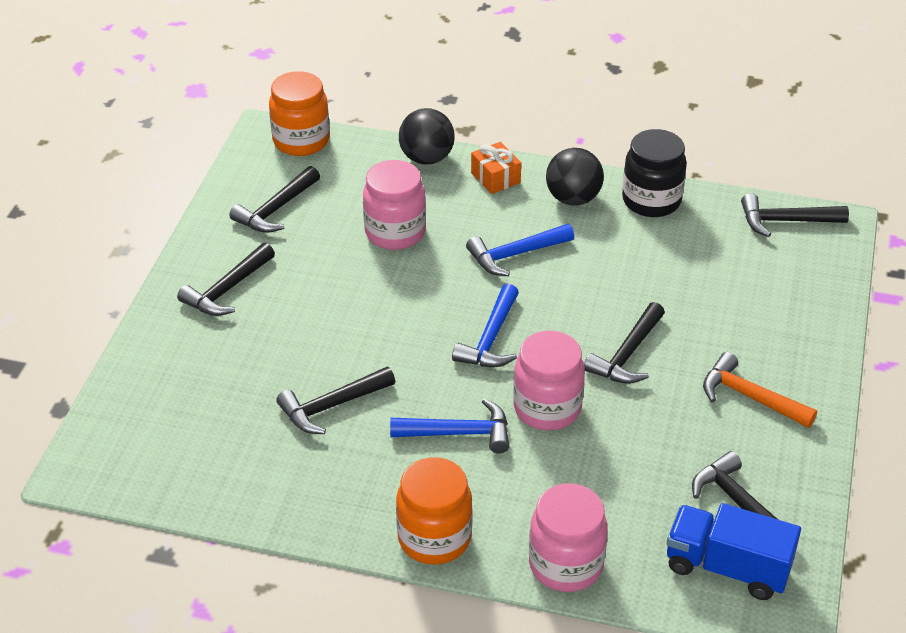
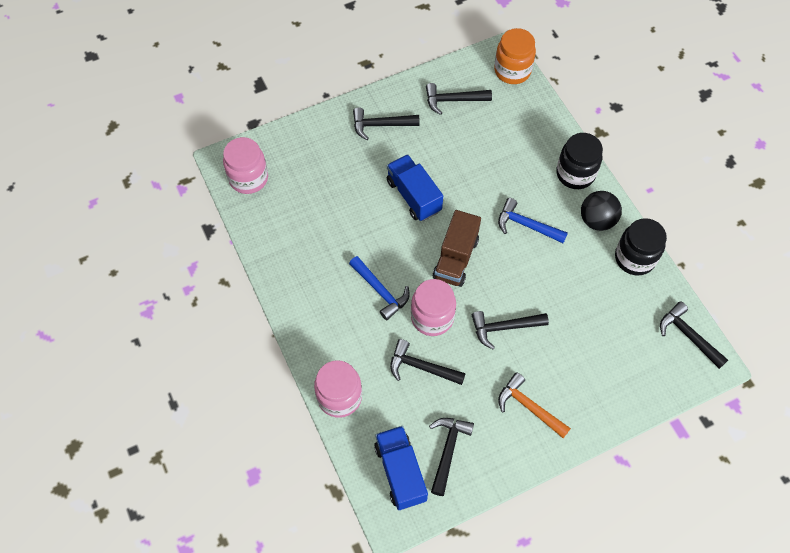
camera: 50 degrees right, 20 degrees up
black hammer [276,367,395,434] -> black hammer moved to [390,339,466,385]
pink jar [363,160,426,250] -> pink jar moved to [223,137,268,194]
orange jar [396,457,473,565] -> none
black ball [399,108,455,164] -> none
blue hammer [452,284,519,367] -> brown truck [433,210,481,287]
orange gift [471,142,521,194] -> black jar [556,133,603,189]
orange hammer [703,352,817,428] -> orange hammer turned 45 degrees counterclockwise [498,372,571,438]
none -> blue truck [387,154,443,221]

